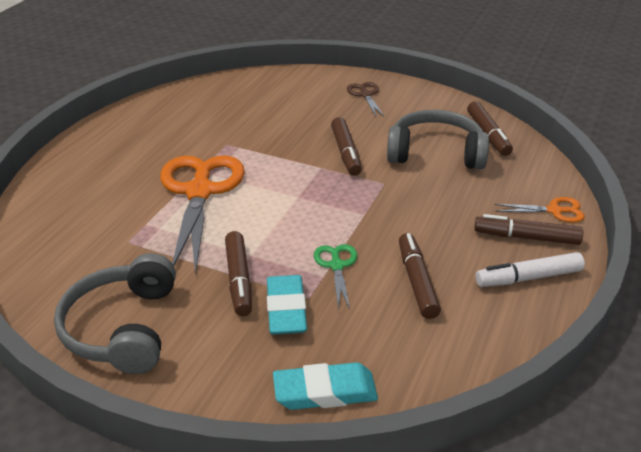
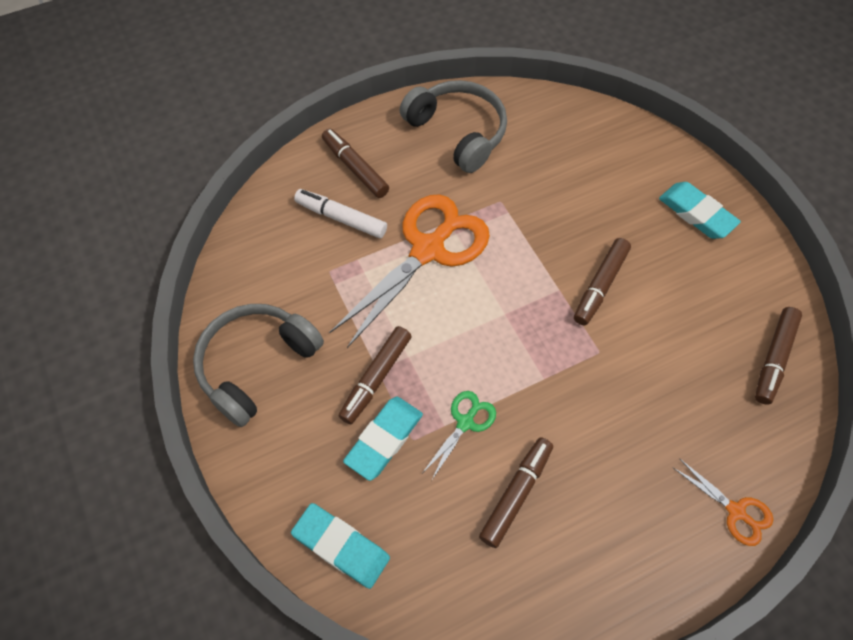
camera: 40 degrees right, 25 degrees up
brown scissors [347,82,384,117] -> turquoise eraser [659,182,741,239]
grey headphones [387,110,489,170] -> grey headphones moved to [400,80,507,173]
brown marker [474,214,583,245] -> brown marker moved to [322,129,389,198]
white marker [476,252,585,287] -> white marker moved to [294,189,387,238]

